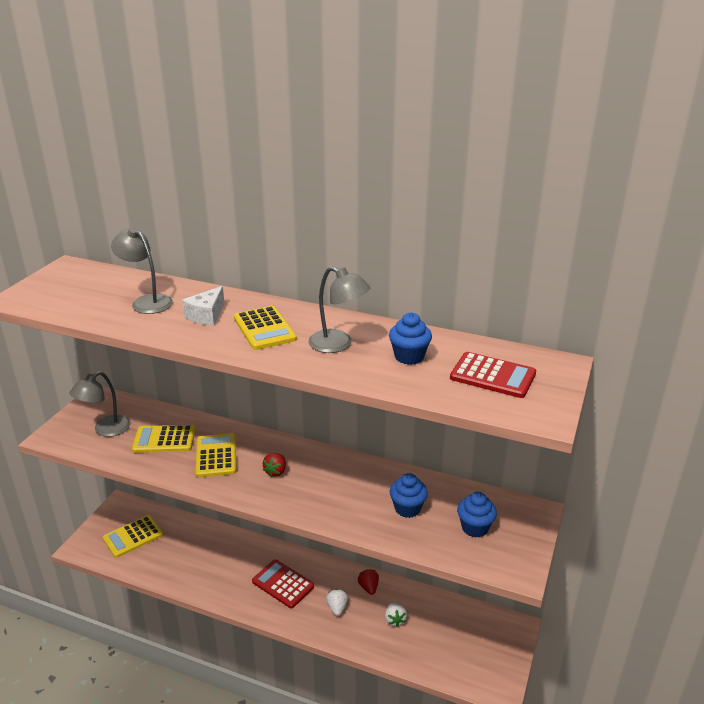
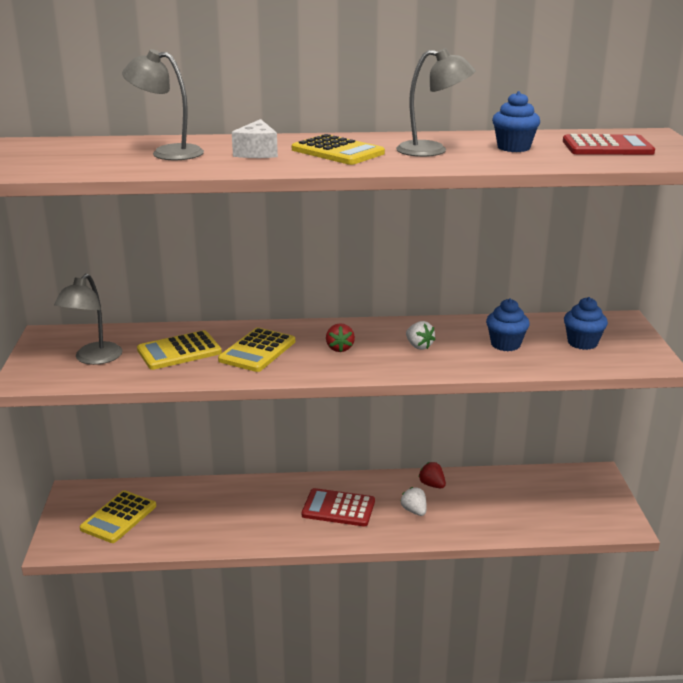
camera: 25 degrees left, 5 degrees down
yellow calculator [195,433,236,477] -> yellow calculator turned 120 degrees counterclockwise [218,328,295,372]
white strawberry [385,603,407,627] -> white strawberry moved to [406,321,436,350]

